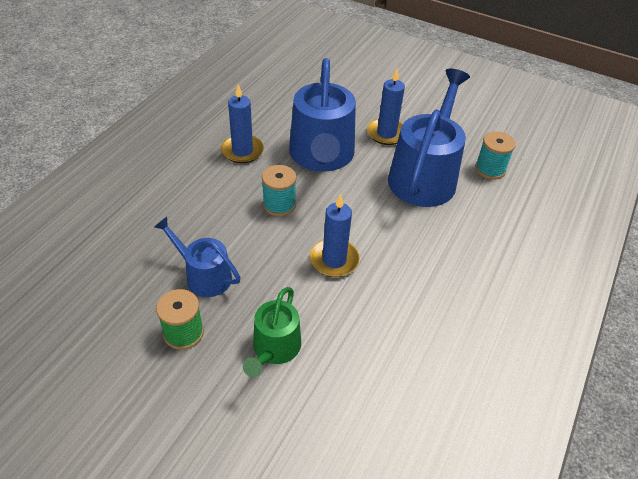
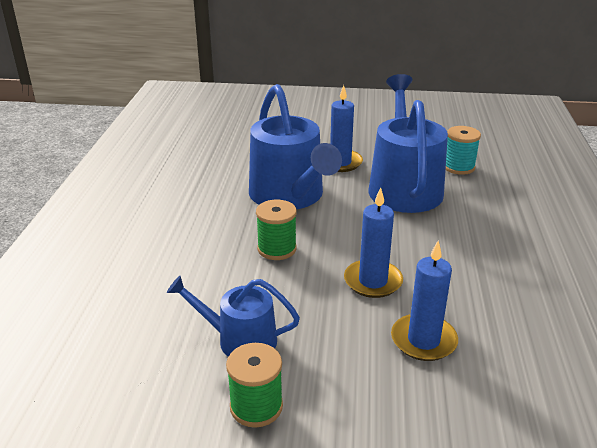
camera: 20 degrees left, 15 degrees down
blue candle [221,84,264,163] -> blue candle moved to [391,240,458,361]
green watering can [243,287,301,377] -> none
turquoise spool [262,165,297,216] -> green spool [256,200,297,260]

